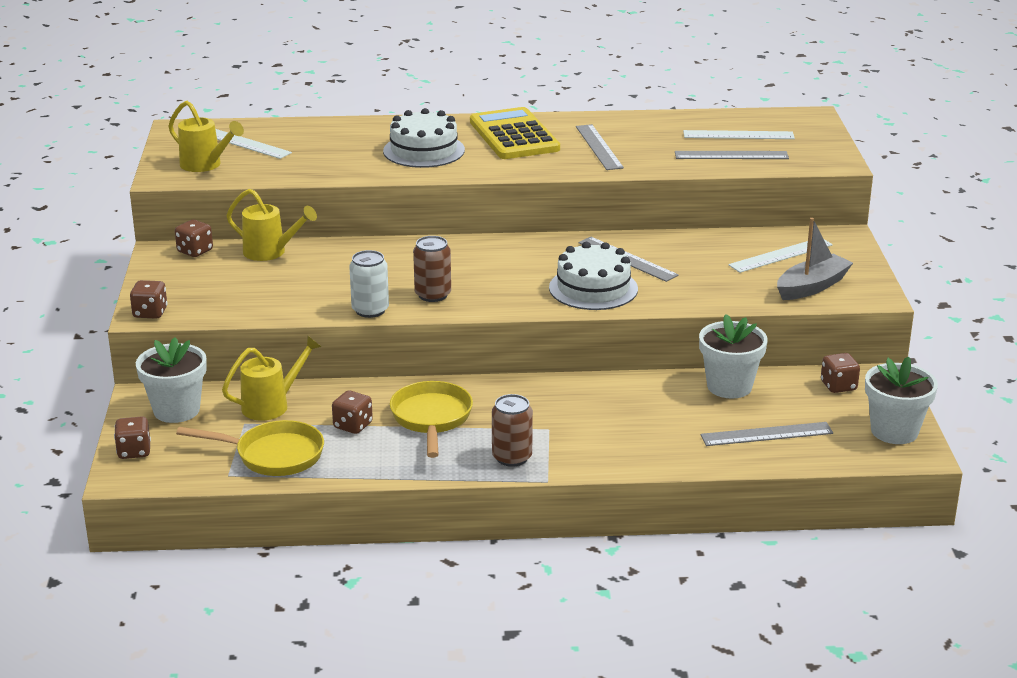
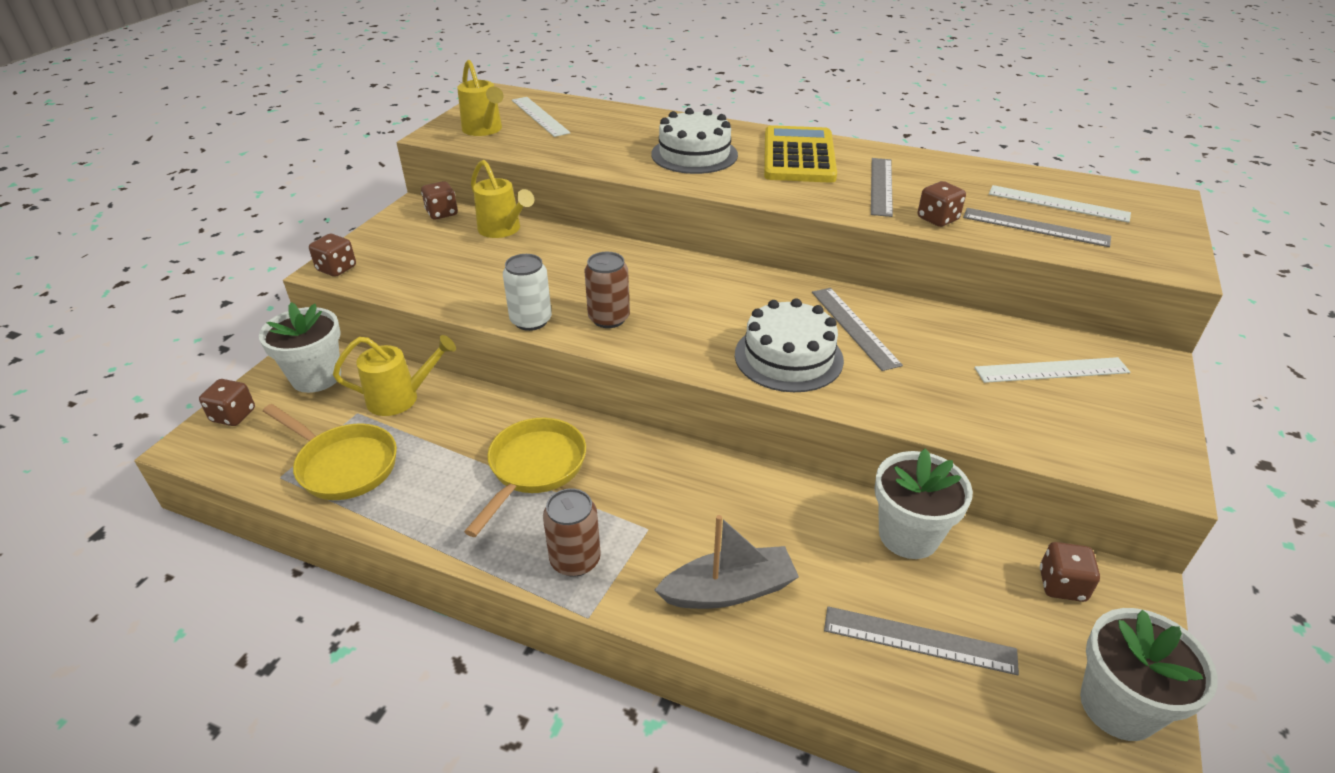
camera: 25 degrees right, 10 degrees up
brown dice [332,390,373,434] -> brown dice moved to [918,181,966,227]
grey boat [777,218,853,300] -> grey boat moved to [654,515,799,609]

